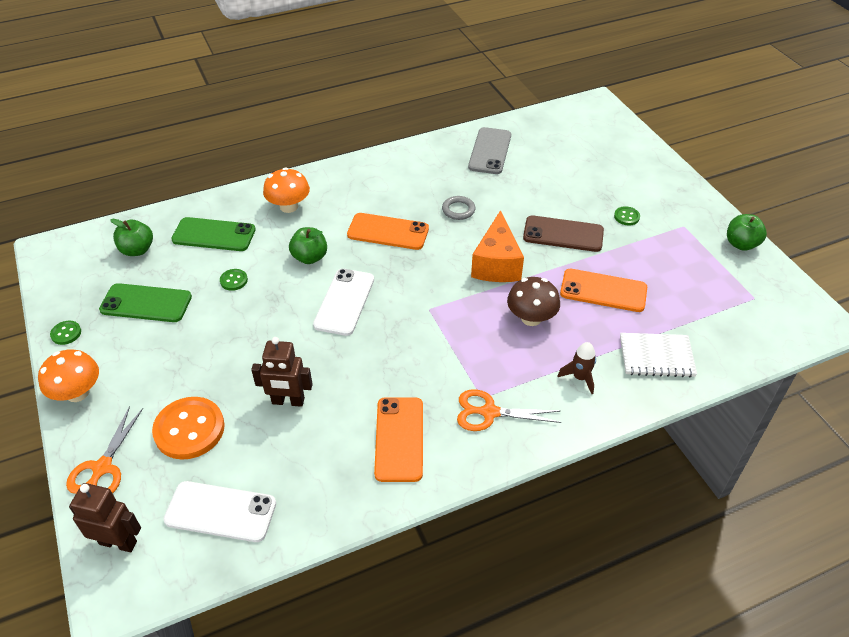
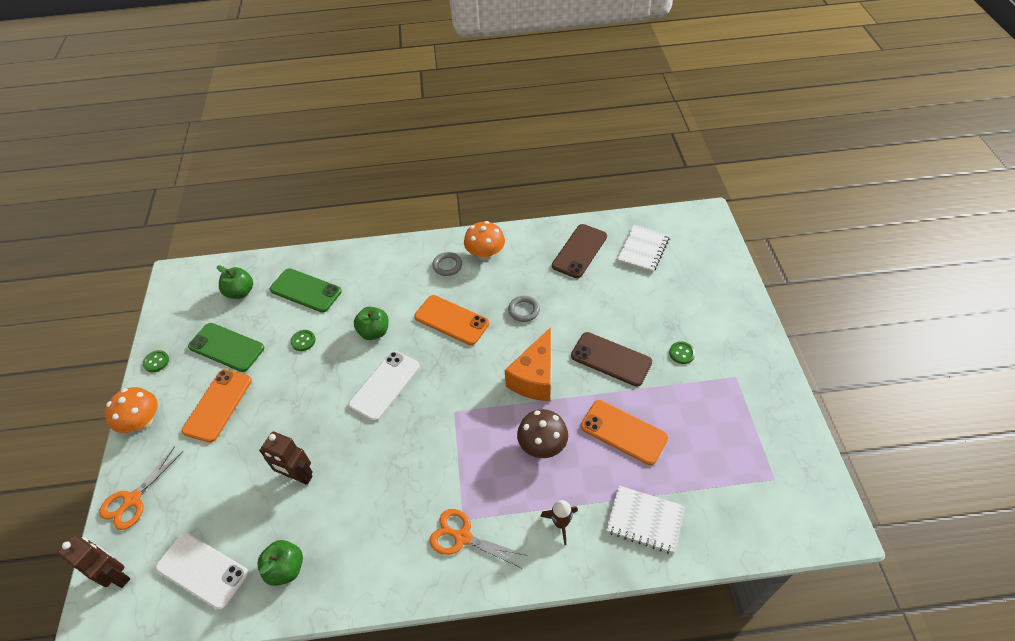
camera: 20 degrees right, 5 degrees up
orange button [152,397,225,460] -> none
orange mushroom [263,168,310,213] -> orange mushroom moved to [464,221,505,260]
orange phone [374,397,423,482] -> orange phone moved to [182,369,252,443]
grey phone [468,127,511,174] -> brown phone [552,224,607,278]
green apple [727,214,767,251] -> green apple moved to [257,540,303,586]
none -> grey ring [432,252,462,276]
none -> white notebook [617,225,669,273]

